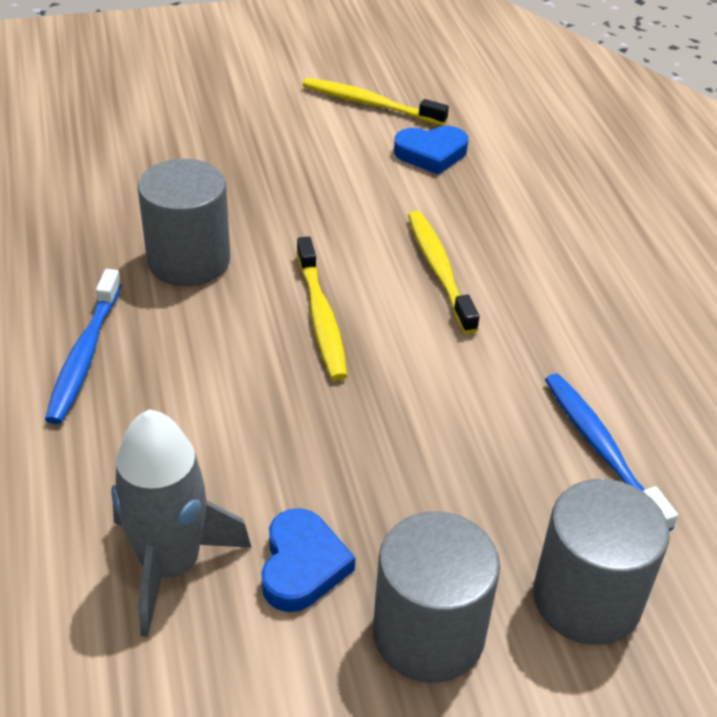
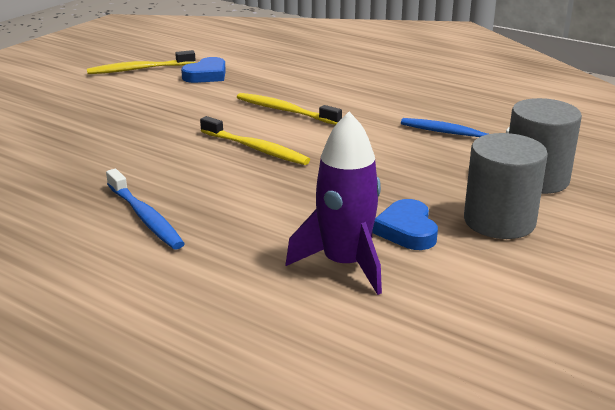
camera: 40 degrees left, 15 degrees down
grey rocket [111,410,252,637] -> purple rocket [286,112,382,295]
grey cylinder [138,159,230,286] -> none
blue heart [261,508,355,612] -> blue heart turned 150 degrees counterclockwise [372,199,438,250]

